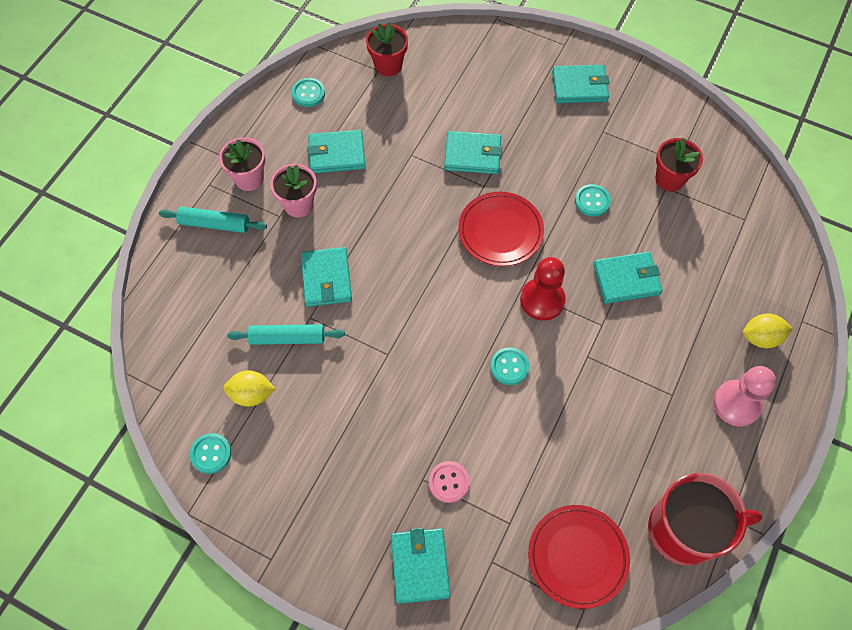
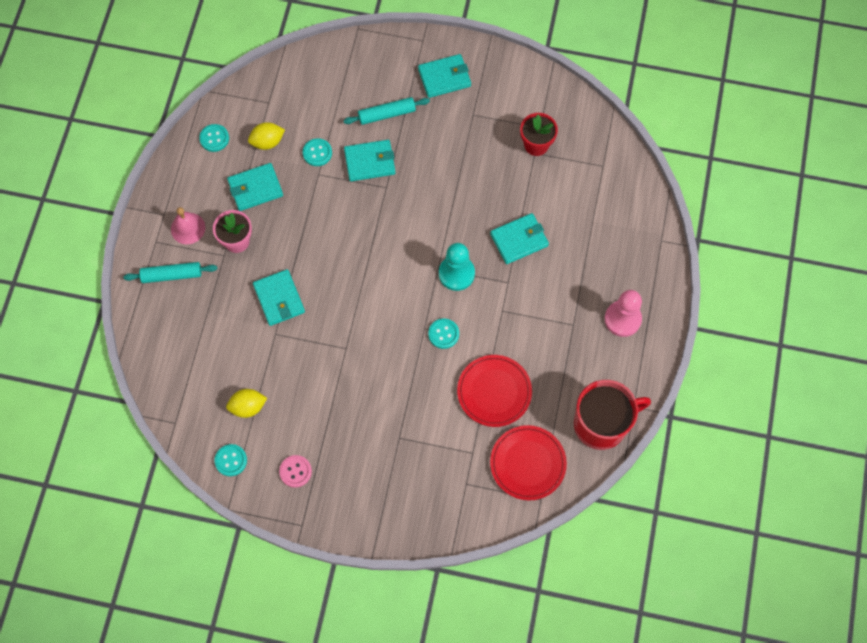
camera: 15 degrees left, 5 degrees up
pink flower pot [219,137,266,191] -> pink bell [171,207,205,244]
turquoise rolling pin [227,324,345,345] -> turquoise rolling pin moved to [343,97,430,125]
red flower pot [366,22,408,76] -> none
turquoise wallet [391,528,450,604] -> none
pink button [429,461,470,503] -> pink button moved to [279,455,312,488]
red plate [458,192,544,266] -> red plate moved to [457,355,532,427]
red pawn [520,257,566,321] -> turquoise pawn [439,243,475,291]
turquoise button [575,184,611,217] -> turquoise button moved to [303,138,332,166]
yellow lemon [743,313,793,348] -> yellow lemon moved to [248,122,285,150]

